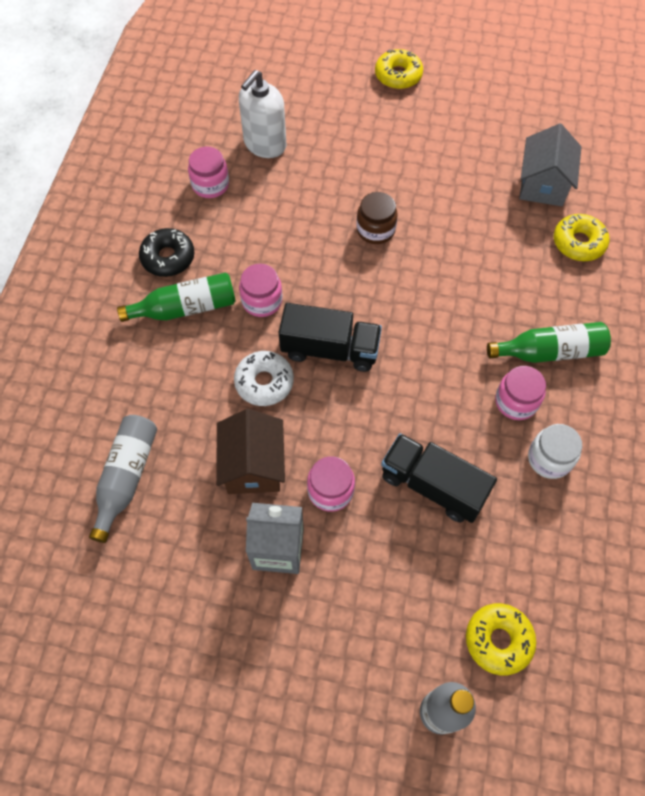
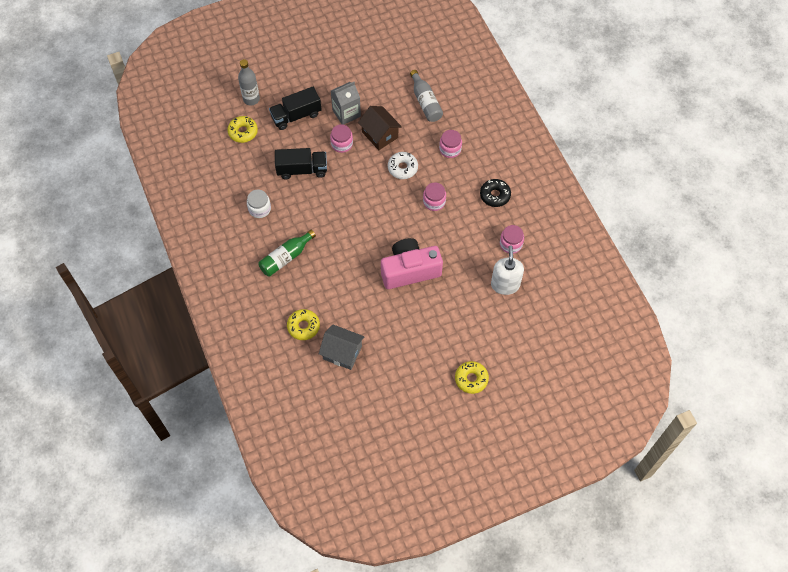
camera: 145 degrees right, 0 degrees up
green bottle [117,273,236,322] -> none
black truck [279,303,382,372] -> black truck moved to [269,87,322,130]
brown jar [356,192,398,244] -> pink camera [381,238,443,289]
pink jar [495,366,546,420] -> pink jar moved to [439,130,462,158]
grey house [519,123,581,206] -> grey house turned 45 degrees counterclockwise [319,324,365,370]

